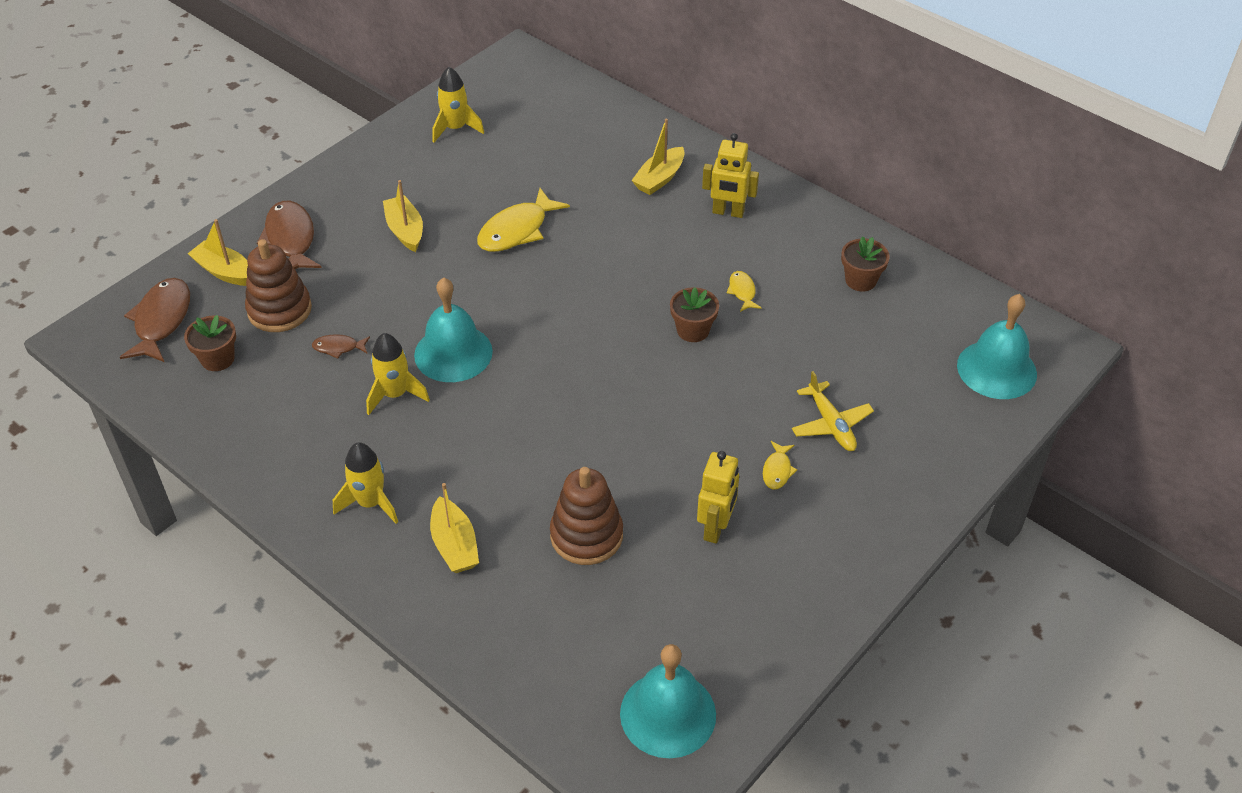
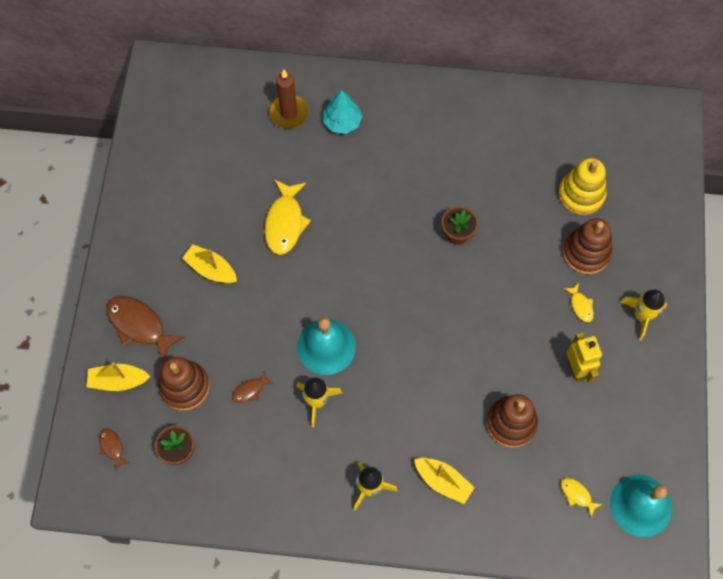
camera: 35 degrees left, 20 degrees up
brown fish [120,278,190,362] -> brown fish [99,428,130,472], size x0.50
yellow rocket [432,67,484,143] -> yellow rocket moved to [620,290,668,340]
yellow boat [631,119,685,195] -> turquoise tree [323,90,362,134]
yellow robot [702,133,759,218] -> none
yellow fish [727,271,761,312] -> yellow fish moved to [561,478,603,517]
yellow plane [792,371,874,451] -> brown stacking toy [563,218,612,275]
brown flower pot [841,236,890,291] -> none
turquoise bell [957,294,1037,399] -> none
none -> brown candle [269,70,309,128]
none -> yellow stacking toy [558,158,607,215]

